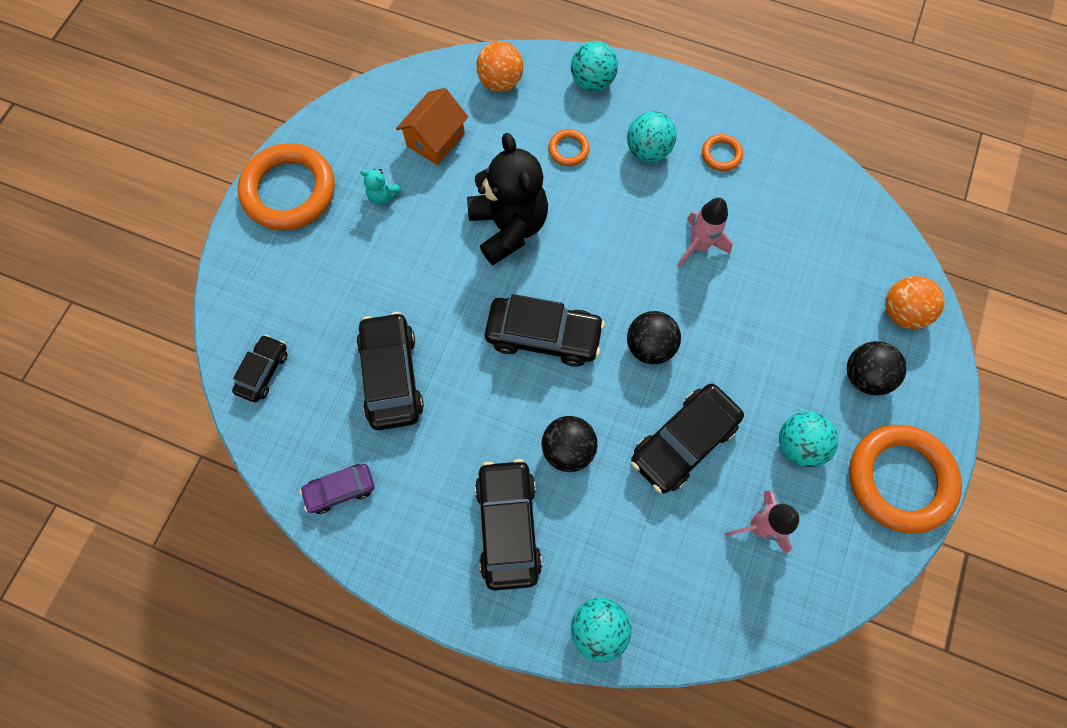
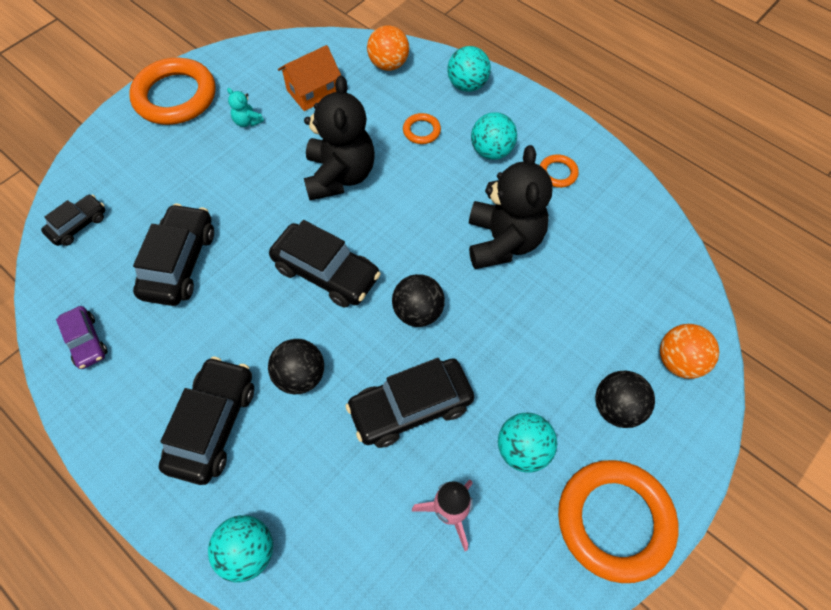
camera: 20 degrees right, 10 degrees down
purple car [300,464,374,514] -> purple car turned 120 degrees counterclockwise [56,306,108,369]
pink rocket [677,198,733,268] -> black teddy bear [469,145,553,269]

